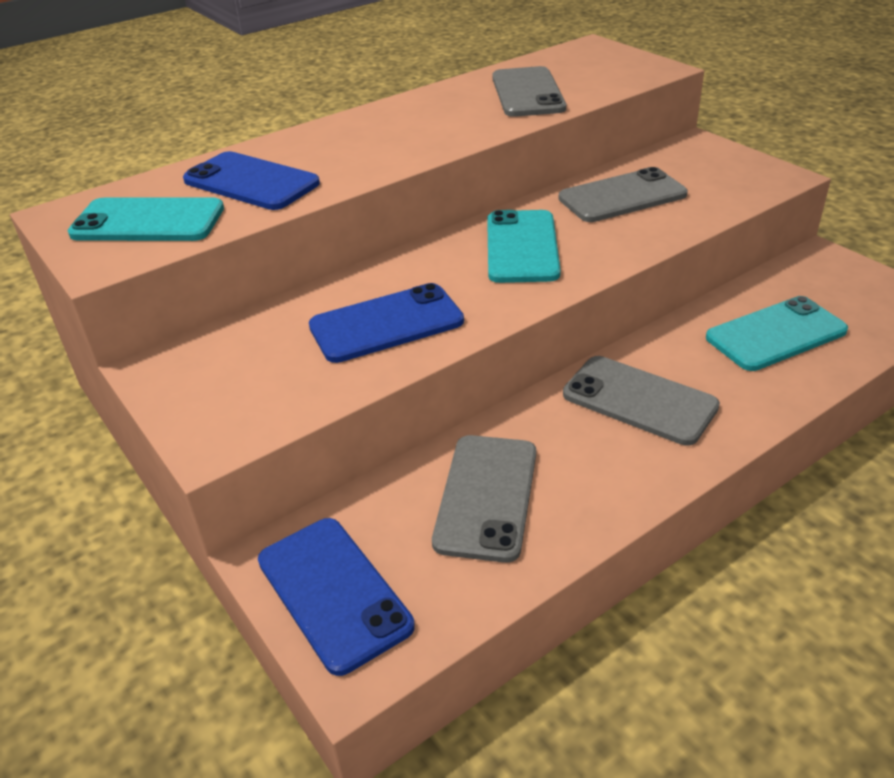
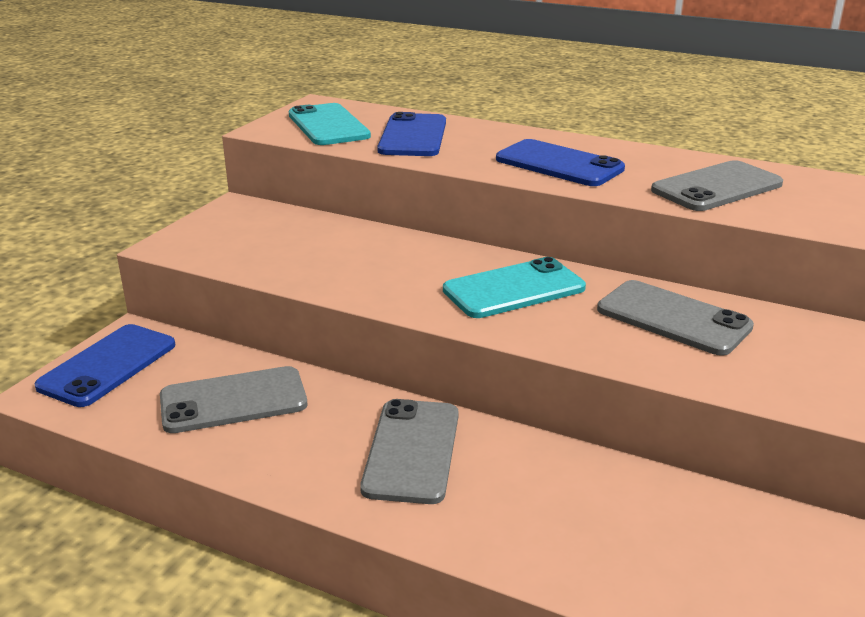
camera: 60 degrees right, 10 degrees down
blue phone [309,283,464,363] -> blue phone moved to [496,139,625,186]
turquoise phone [706,296,848,371] -> none

